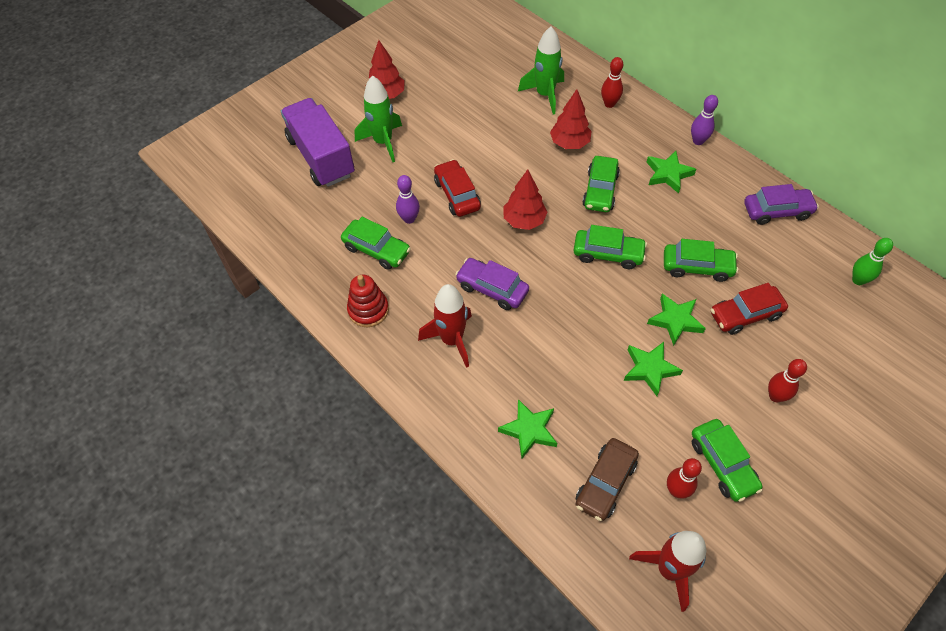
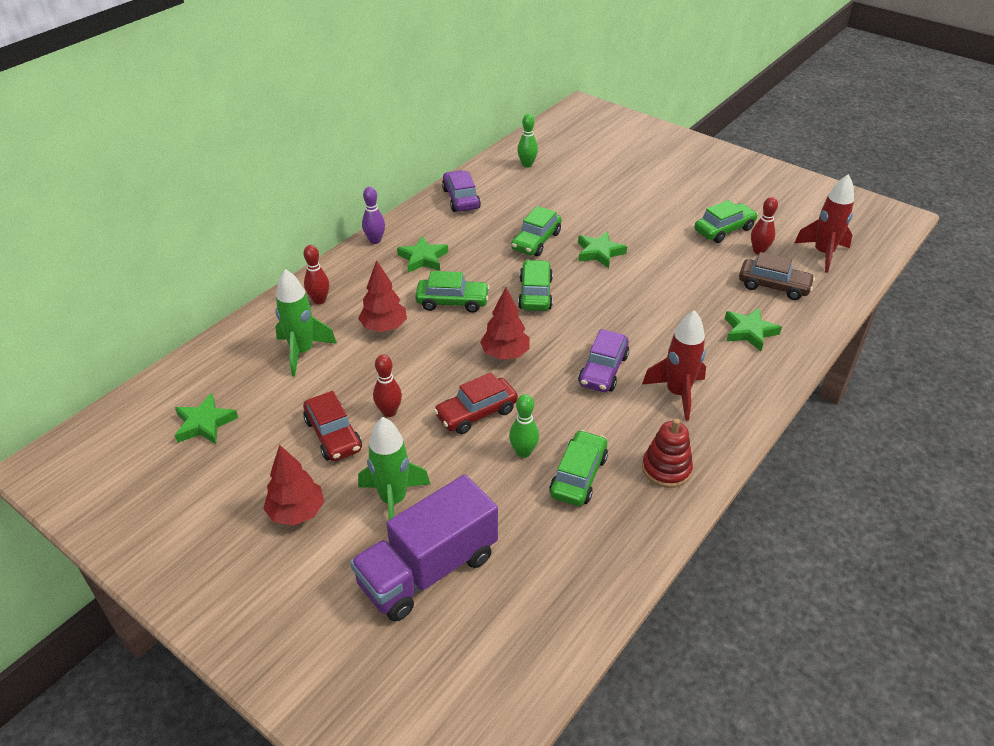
camera: 100 degrees left, 15 degrees down
purple bowling pin [396,175,420,224] -> green bowling pin [509,394,539,458]
green star [624,342,683,396] -> green star moved to [175,393,238,444]
green car [664,239,738,282] -> green car turned 150 degrees counterclockwise [511,206,562,256]
red car [711,283,788,335] -> red car moved to [303,391,362,461]
red bowling pin [768,359,807,402] -> red bowling pin moved to [373,354,402,417]

